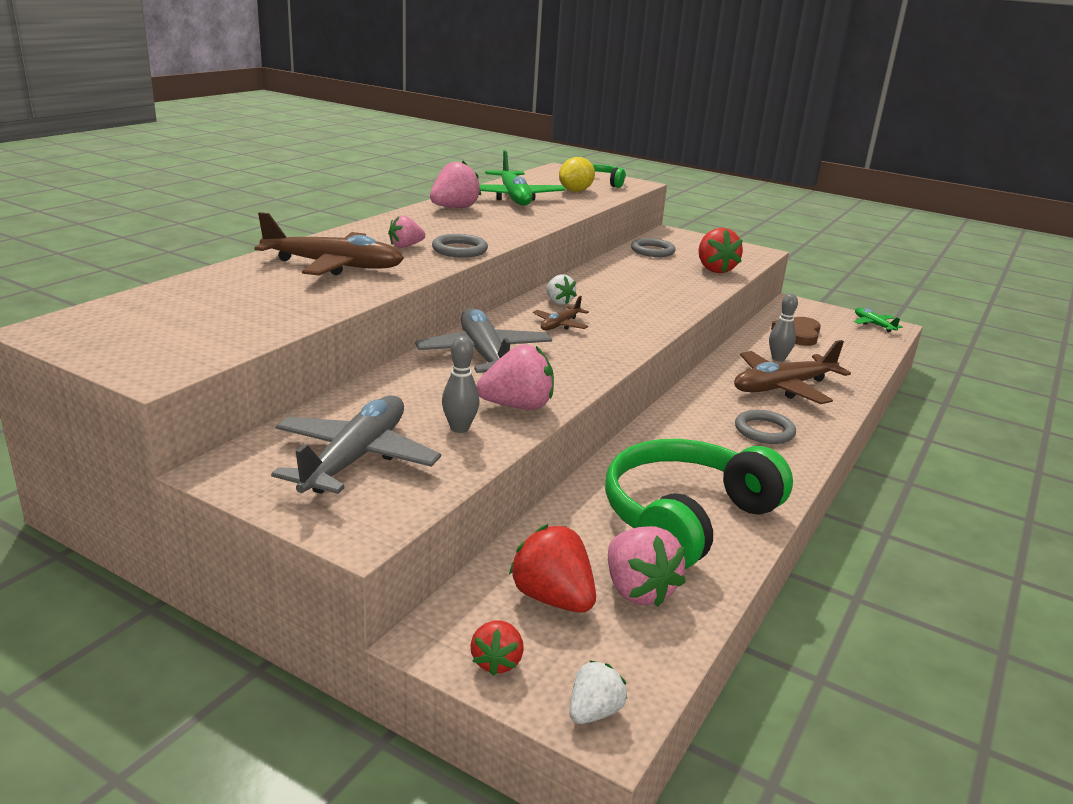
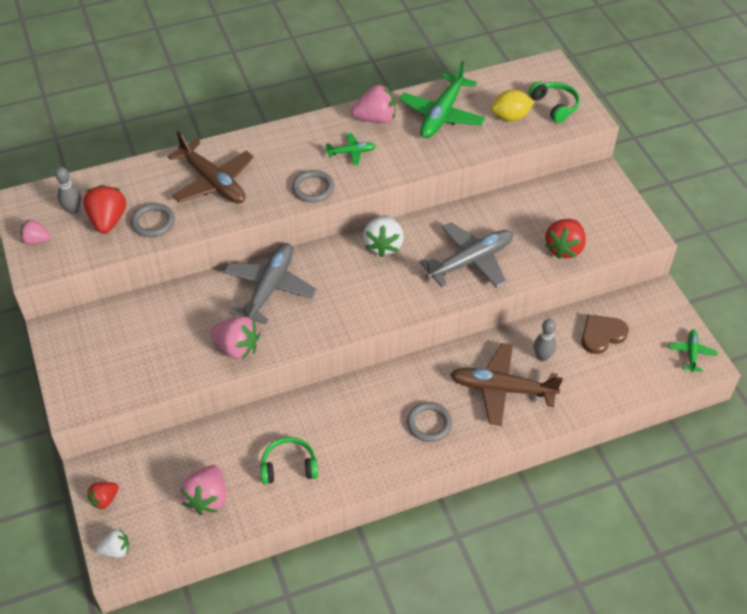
camera: 40 degrees right, 25 degrees up
grey plane [271,396,441,494] -> grey plane moved to [420,222,513,288]
pink strawberry [388,215,425,248] -> pink strawberry moved to [20,219,51,245]
grey bowling pin [442,336,480,433] -> grey bowling pin moved to [55,167,81,215]
red strawberry [509,525,596,612] -> red strawberry moved to [83,185,126,234]
brown plane [533,296,589,330] -> none
white strawberry [546,274,577,305] -> white strawberry [363,215,404,257], size x1.67
green headphones [605,439,793,569] -> green headphones [261,437,318,484], size x0.49
grey ring [631,238,676,257] -> grey ring moved to [131,203,175,237]
none -> green plane [326,133,376,165]

